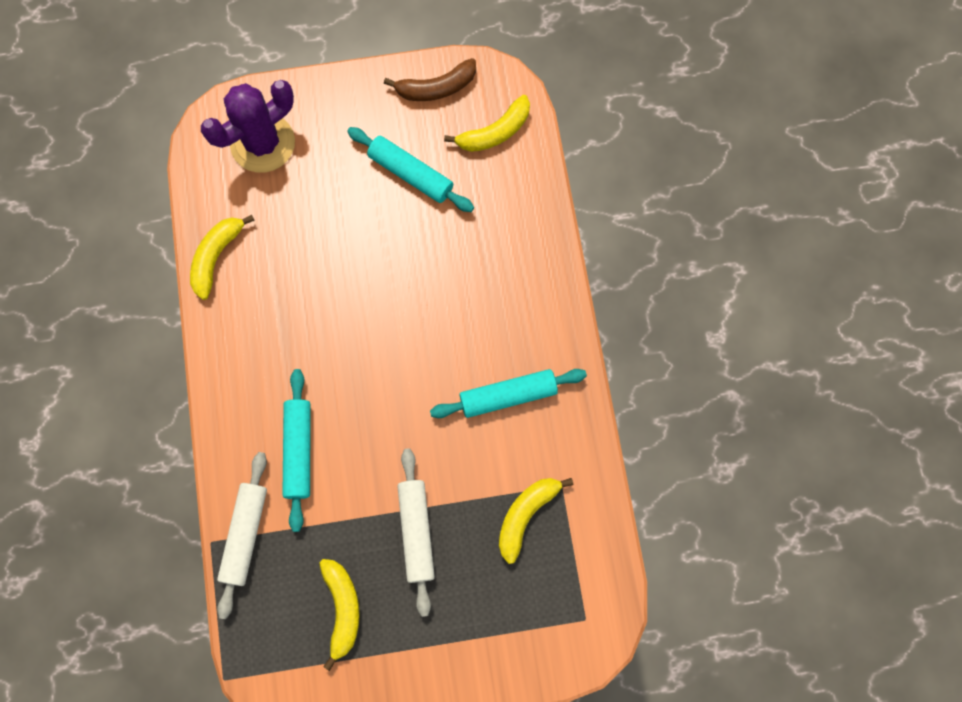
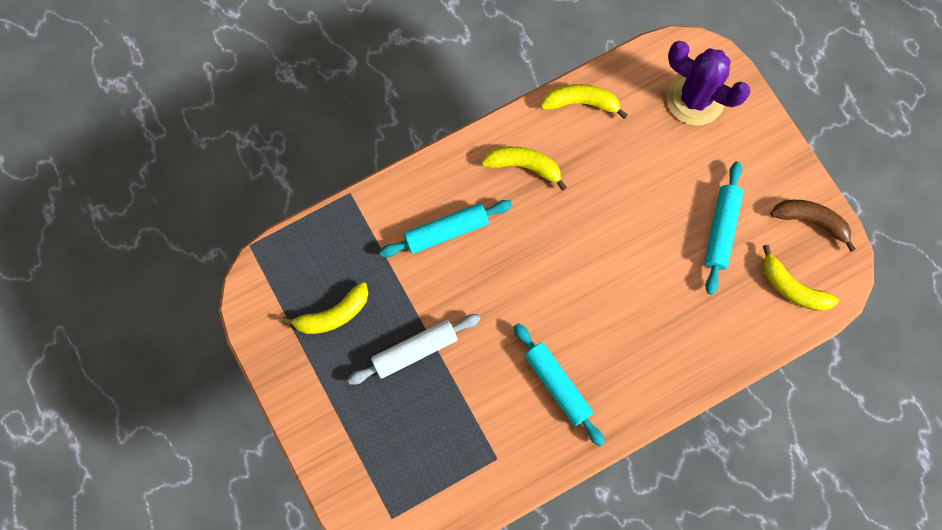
camera: 70 degrees right, 0 degrees up
white rolling pin [217,452,267,619] -> none
brown banana [384,58,476,101] -> brown banana turned 150 degrees clockwise [770,200,856,252]
yellow banana [499,478,573,564] -> yellow banana moved to [481,146,567,191]

